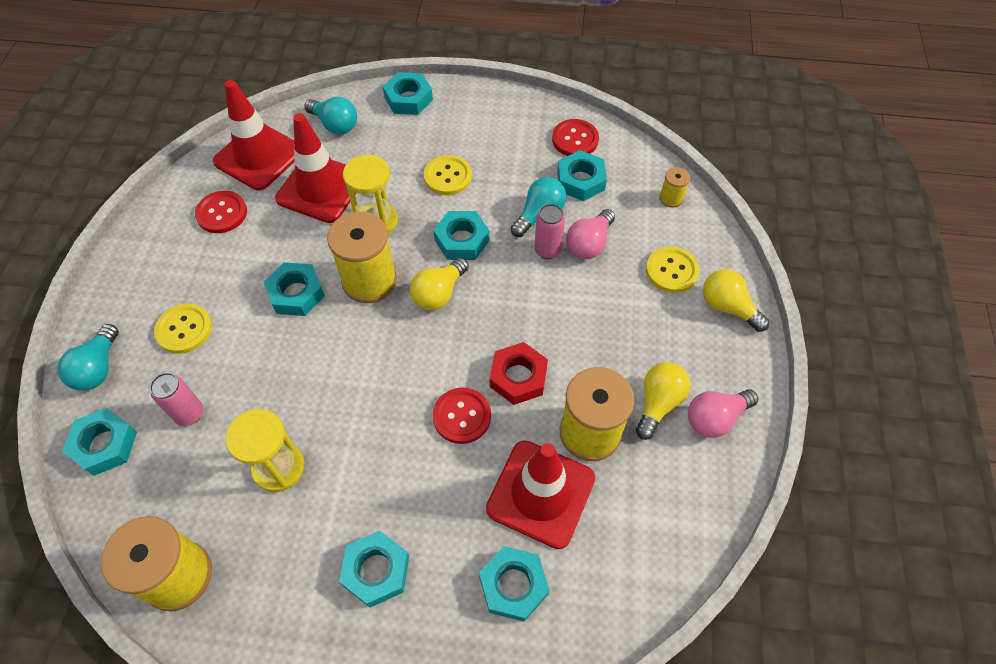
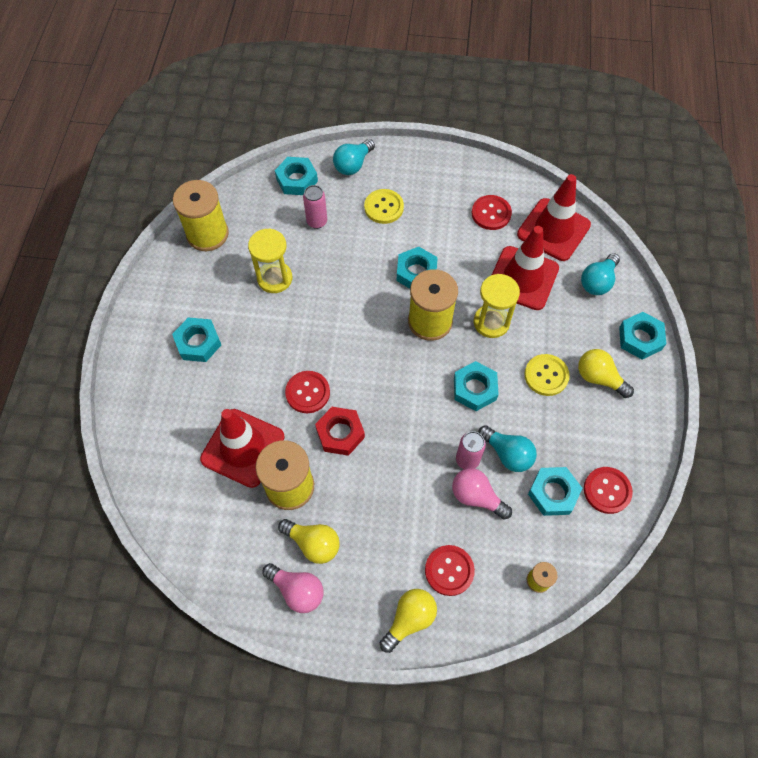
camera: 90 degrees right, 5 degrees up
turquoise light bulb [57,324,119,391] -> turquoise light bulb turned 60 degrees counterclockwise [333,139,375,175]
yellow light bulb [410,258,469,310] -> yellow light bulb moved to [578,349,634,398]
turquoise nut [479,546,550,622] -> none
yellow button [646,246,699,293] -> red button [425,545,475,596]
pink light bulb [688,389,758,438] -> pink light bulb turned 150 degrees clockwise [262,563,323,613]

